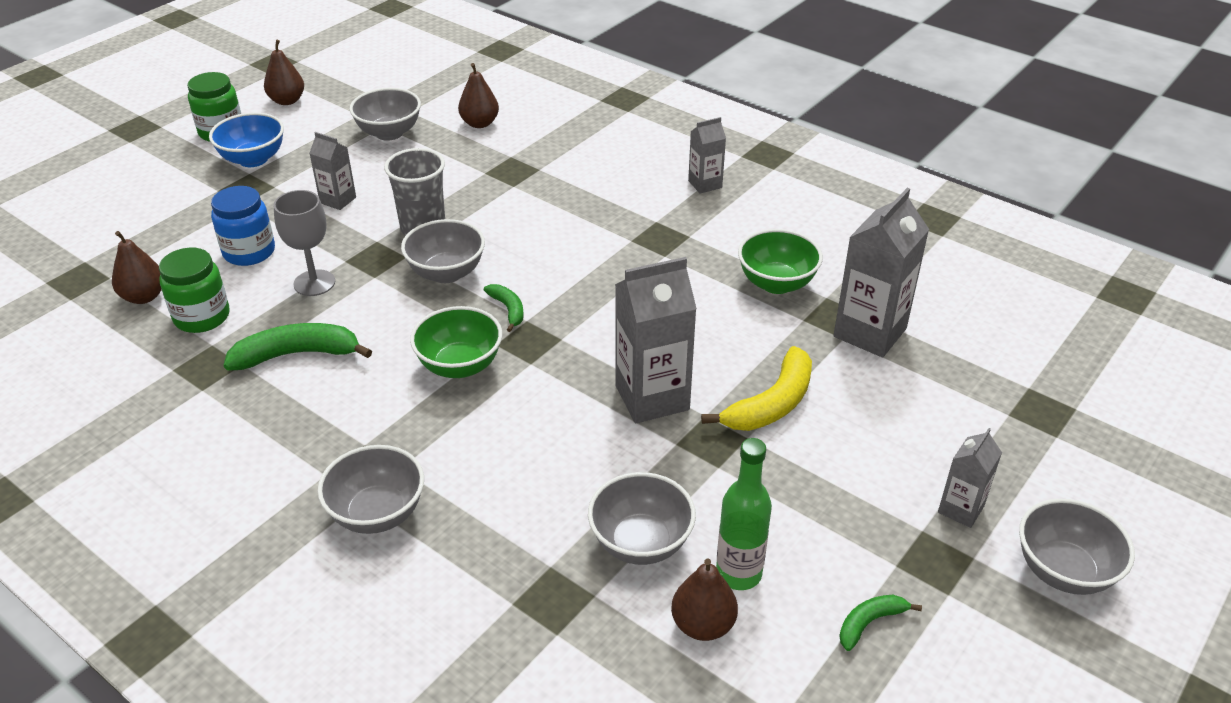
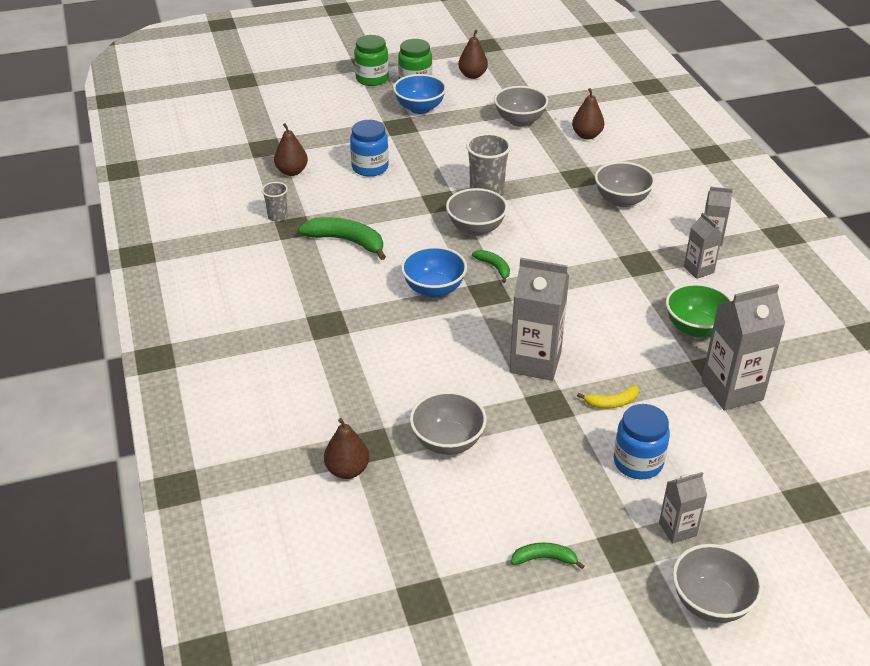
camera: 35 degrees right, 0 degrees up
green jar [159,248,230,333] -> green jar moved to [354,35,389,86]
grey goblet [274,190,335,296] -> none
grey carton [309,132,356,210] -> grey carton moved to [684,213,723,279]
grey bowl [318,445,424,534] -> grey bowl moved to [595,161,655,207]
green bowl [410,306,502,378] -> blue bowl [401,246,467,298]
green banana [484,284,524,332] -> green banana turned 45 degrees counterclockwise [472,250,510,283]
brown pear [671,559,738,641] -> brown pear moved to [324,418,369,479]
yellow banana [701,346,812,431] -> yellow banana [577,386,639,409], size x0.54
green bottle [716,438,772,590] -> none
none -> grey cup [262,182,288,221]
none -> blue jar [614,404,670,479]

